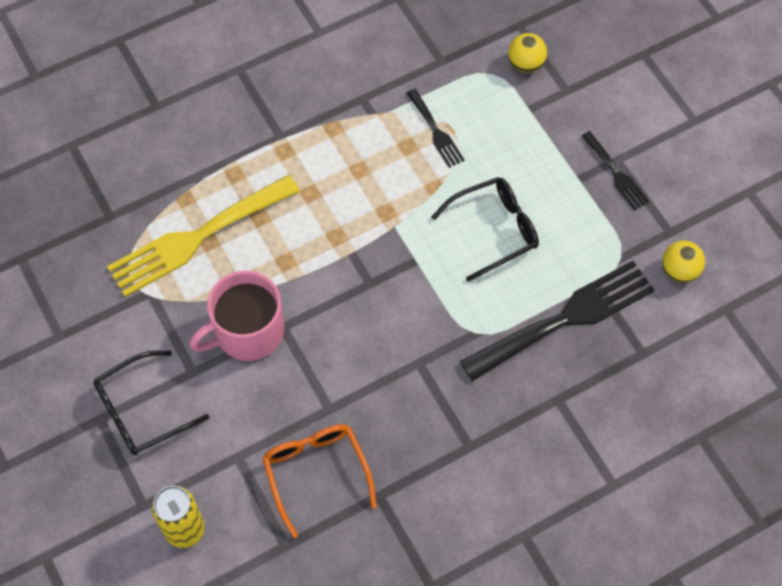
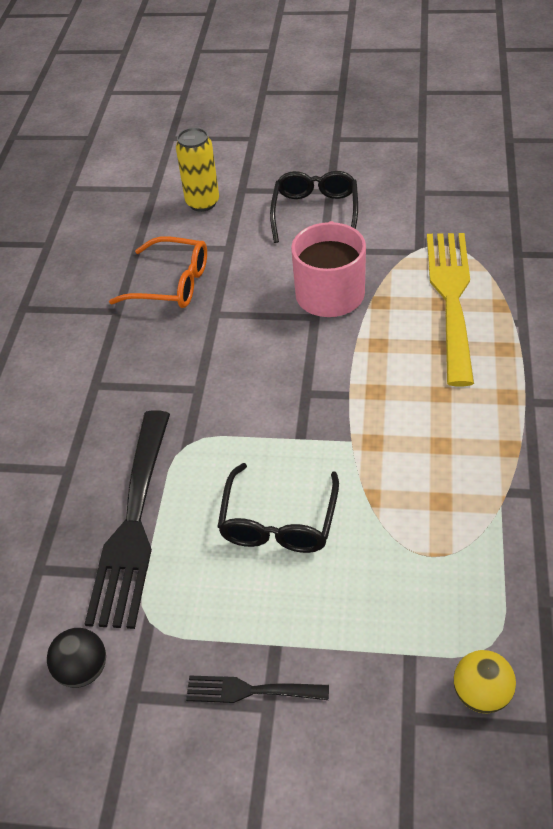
camera: 130 degrees right, 15 degrees down
black fork [406,89,465,168] -> none
yellow ball [662,241,705,283] -> black ball [47,628,106,688]

